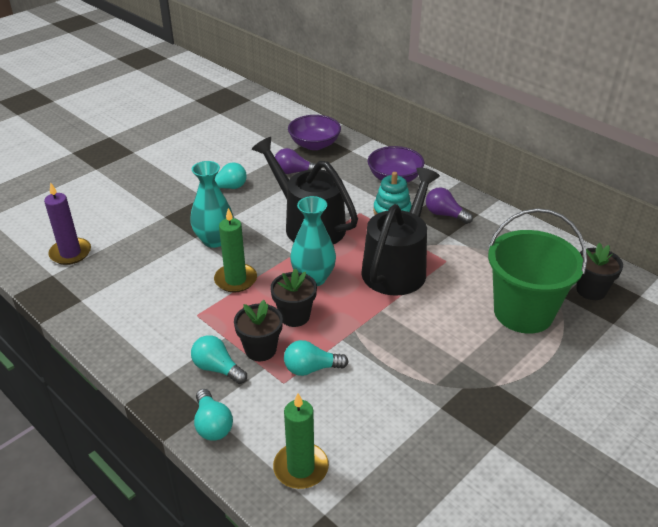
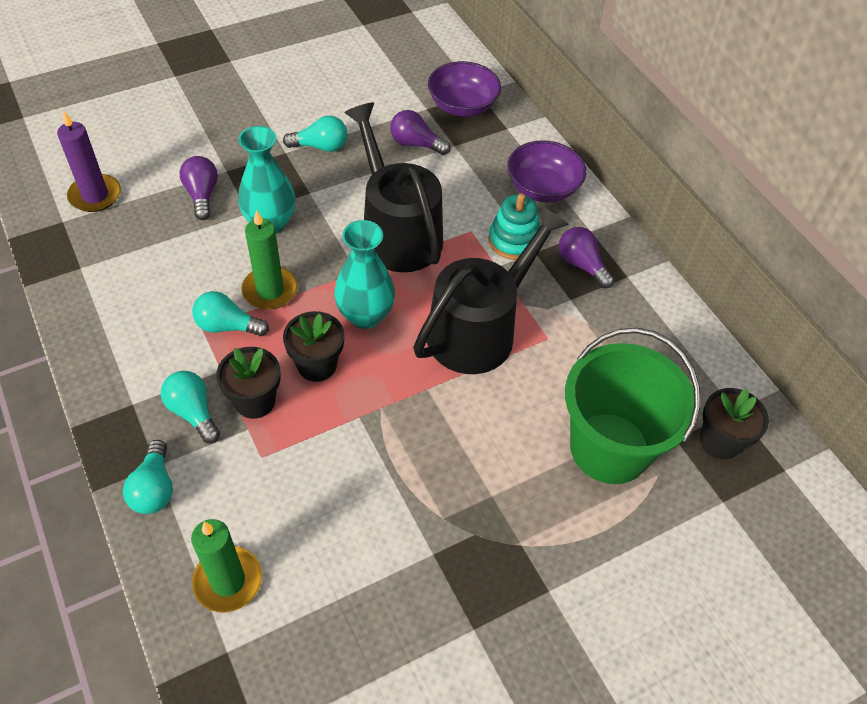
camera: 15 degrees right, 15 degrees up
turquoise light bulb [284,340,348,376] -> turquoise light bulb moved to [192,291,269,336]
none -> purple light bulb [180,156,218,220]

